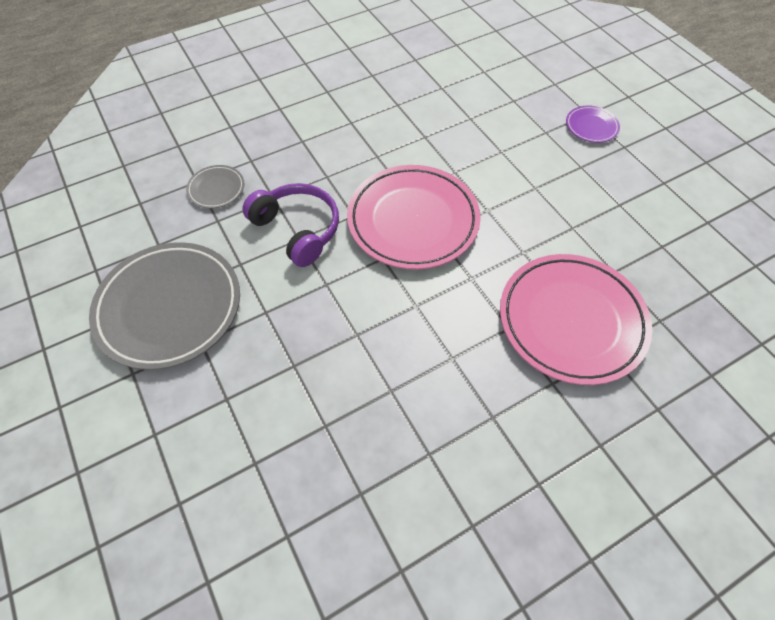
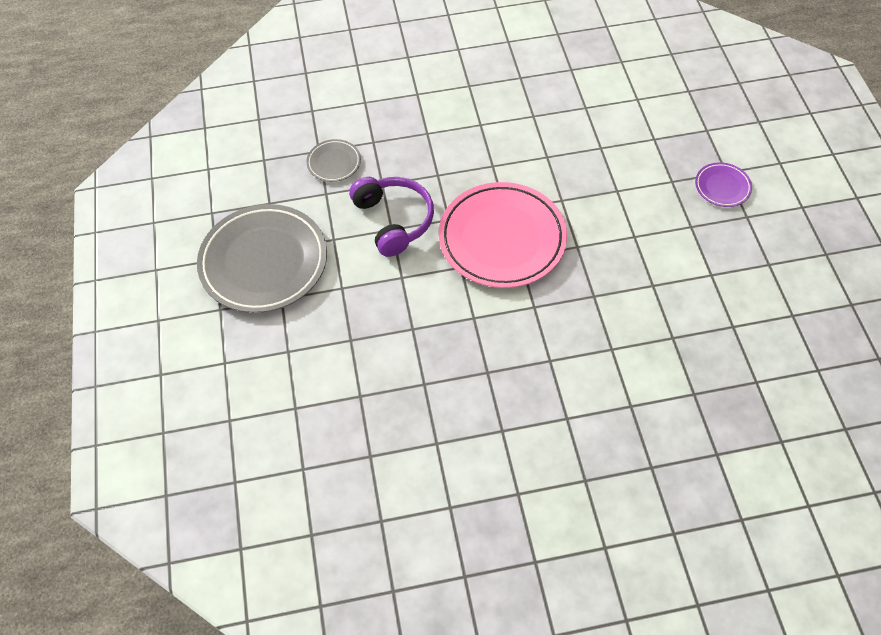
camera: 20 degrees right, 0 degrees up
pink plate [500,254,652,385] -> none

